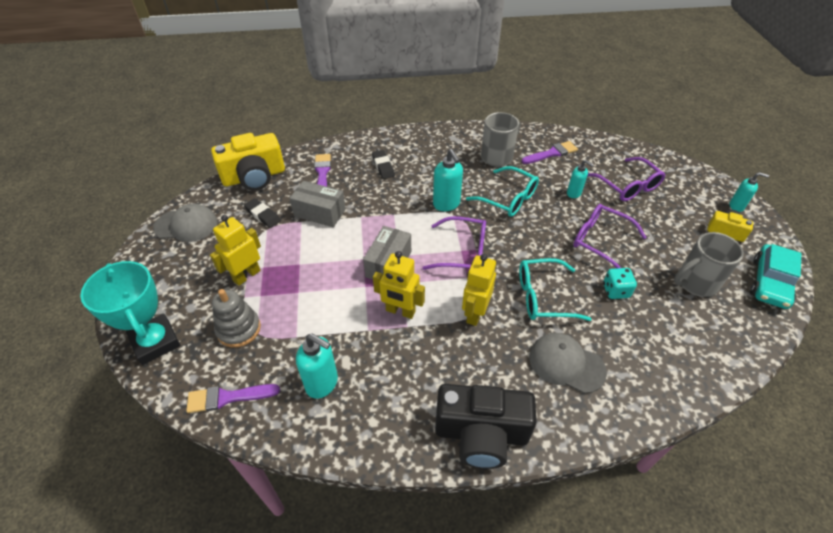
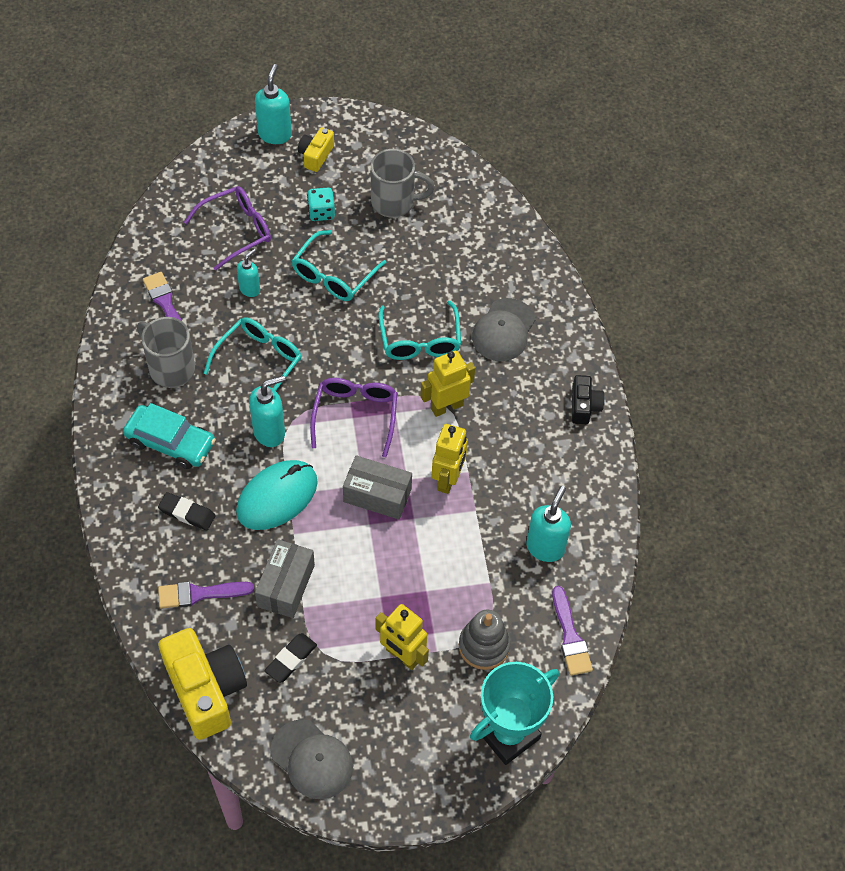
camera: 95 degrees left, 10 degrees up
grey cap [153,204,218,242] -> grey cap turned 135 degrees clockwise [271,719,353,799]
black eraser [372,150,395,179] -> black eraser turned 45 degrees clockwise [158,492,216,530]
black camera [435,384,536,469] -> black camera [572,375,605,424], size x0.51
yellow robot [462,254,496,326] -> yellow robot turned 135 degrees clockwise [420,350,475,417]
purple glasses [573,204,647,268] -> turquoise glasses [291,230,387,301]
turquoise dice [603,268,637,299] -> turquoise dice moved to [307,188,335,221]
grey mug [674,232,744,297] -> grey mug turned 60 degrees counterclockwise [371,149,435,218]
turquoise soap dispenser [729,172,769,212] -> turquoise soap dispenser [255,64,292,144], size x1.59
turquoise car [750,244,802,309] -> turquoise car moved to [123,403,216,469]
none -> turquoise mouse [236,460,318,530]

